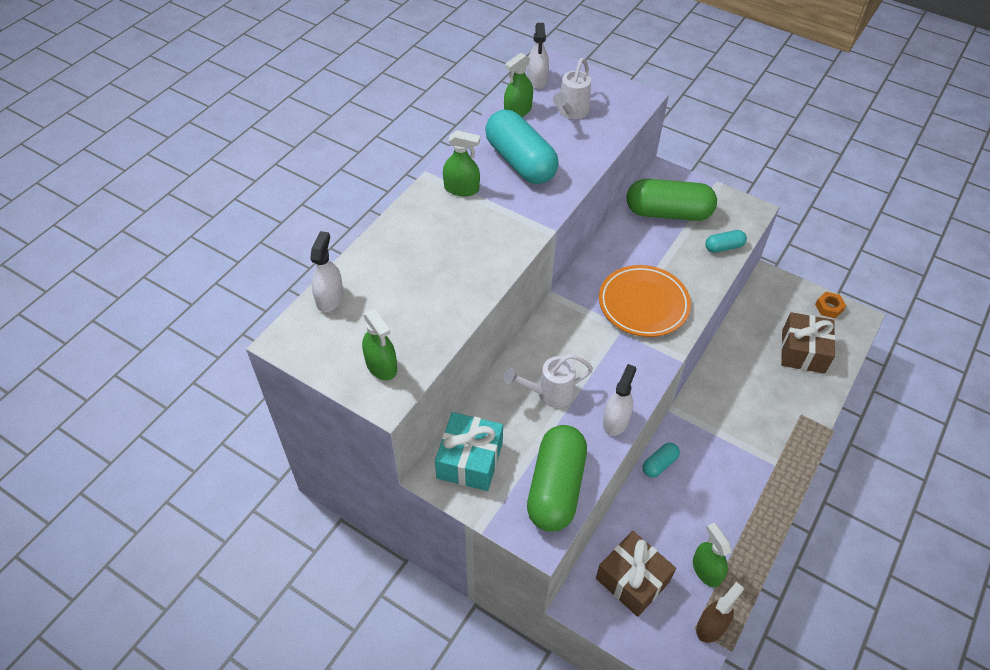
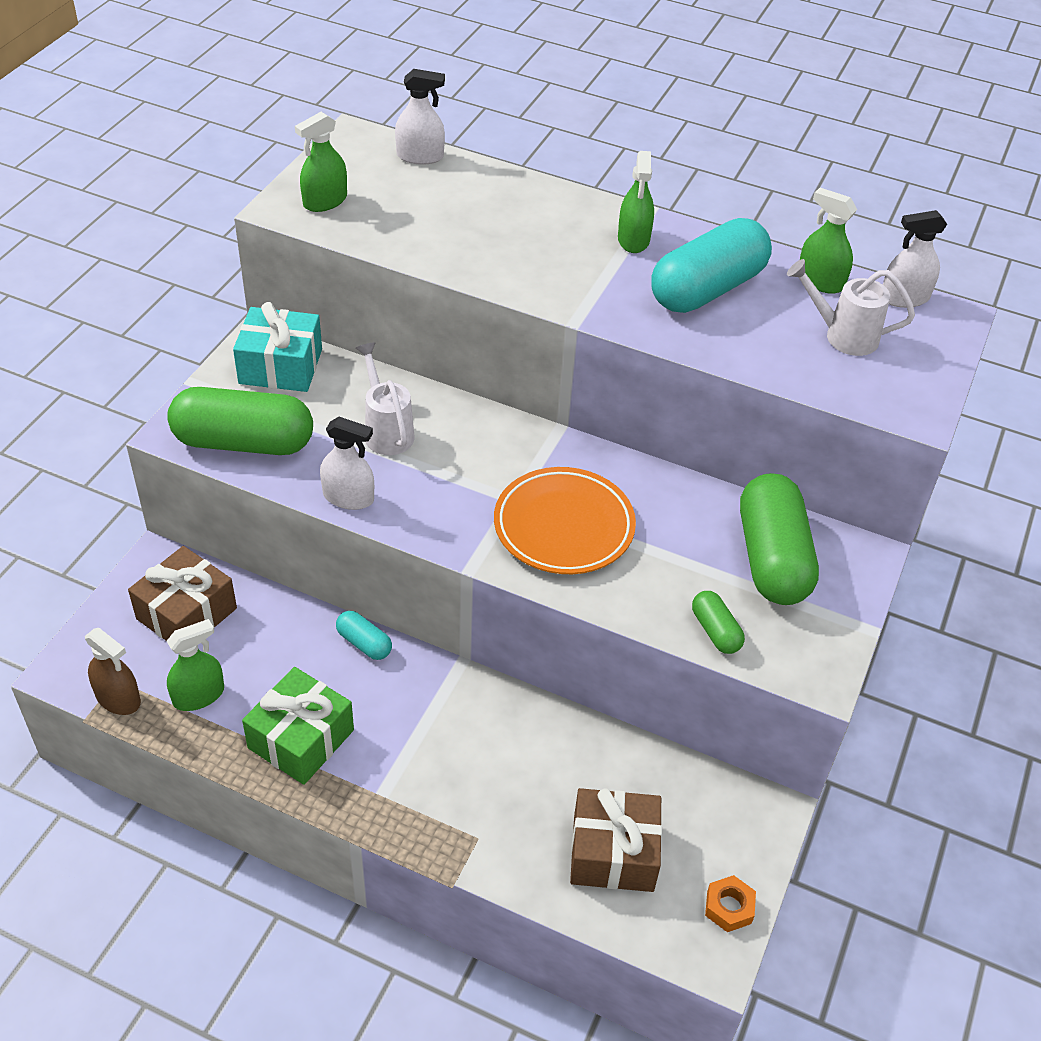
camera: 80 degrees right, 5 degrees down
turquoise capsule [705,230,747,253] -> green capsule [692,591,745,654]
none -> green gift [242,667,354,785]

